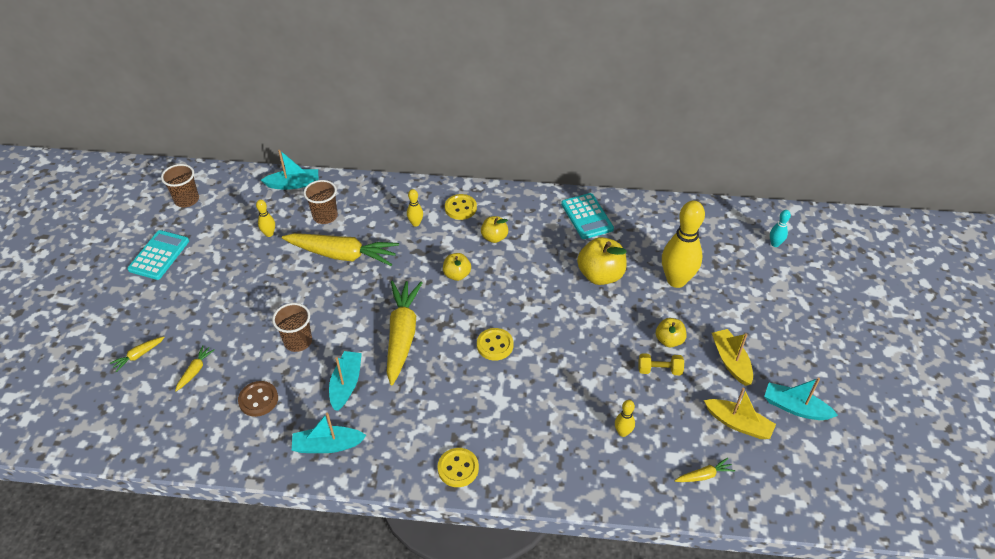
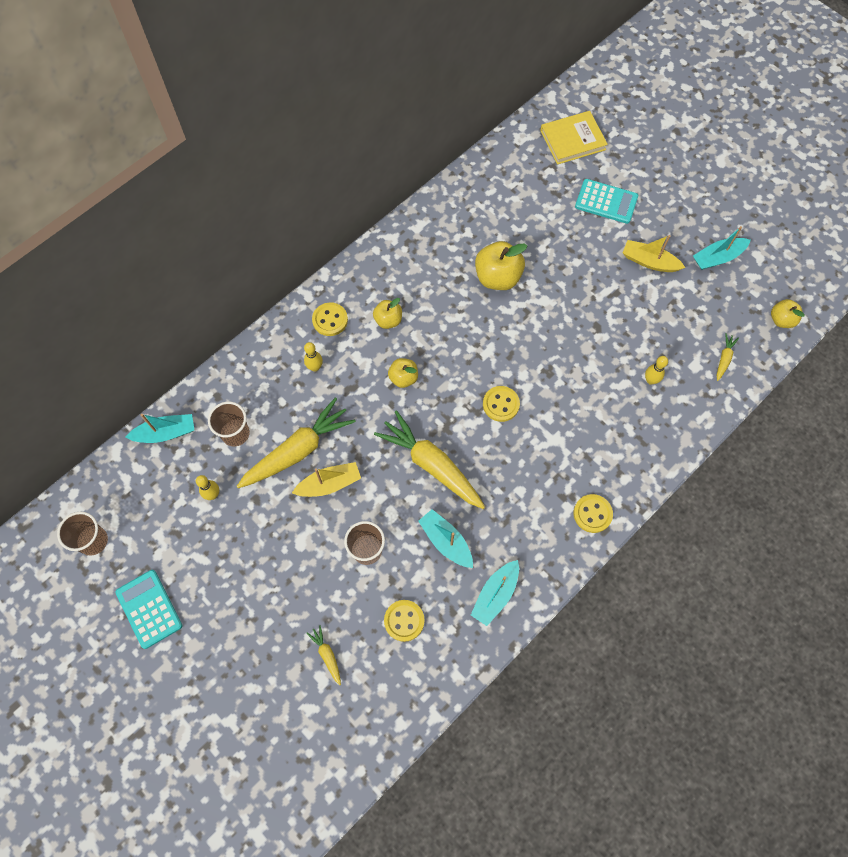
camera: 50 degrees left, 20 degrees up
yellow carrot [109,337,165,372] -> none
brown button [238,381,278,417] -> yellow button [384,600,425,642]
turquoise boat [261,150,318,190] -> turquoise boat turned 45 degrees clockwise [125,414,194,443]
turquoise calculator [561,193,614,239] -> turquoise calculator moved to [575,179,638,224]
yellow dumbbell [638,353,684,375] -> none
yellow apple [656,318,687,347] -> yellow apple moved to [771,299,805,328]
yellow bowling pin [662,201,705,288] -> none
yellow boat [704,388,776,439] -> yellow boat moved to [292,462,361,497]
turquoise bowling pin [770,210,791,247] -> yellow book [540,111,608,165]

